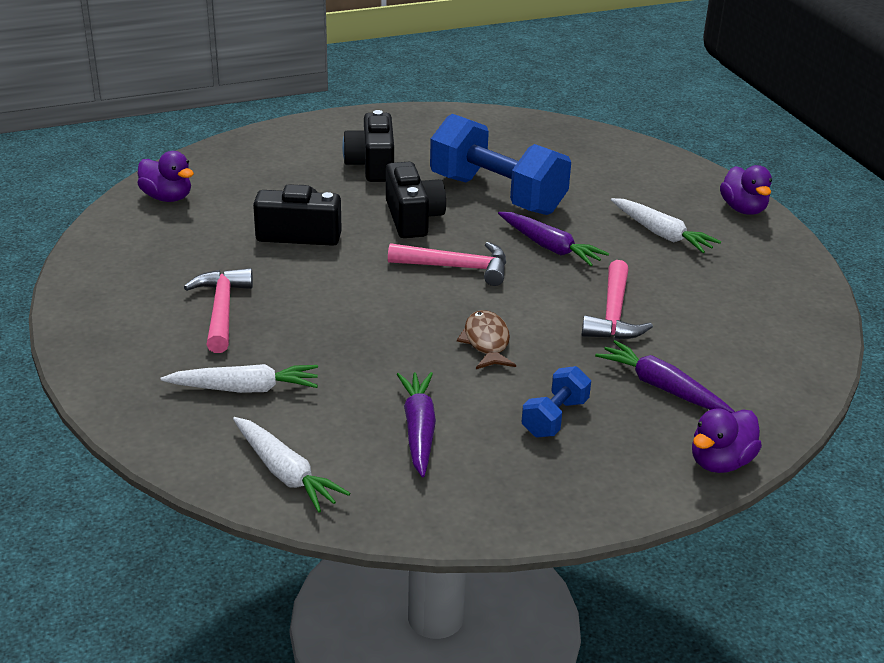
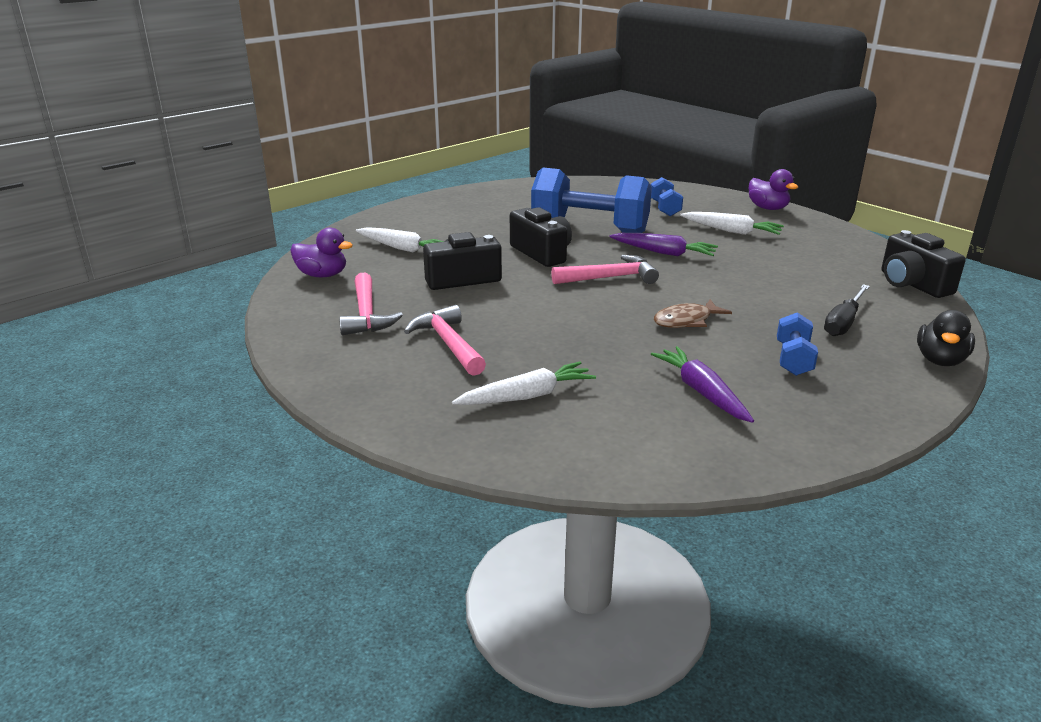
camera: 20 degrees left, 5 degrees down
white carrot [233,417,350,513] -> white carrot moved to [356,227,444,253]
black camera [342,110,394,182] -> black camera moved to [881,230,966,298]
brown fish [457,310,516,369] -> brown fish turned 90 degrees counterclockwise [654,299,732,328]
pink hammer [582,260,653,340] -> pink hammer moved to [339,273,403,335]
purple carrot [595,340,735,413] -> black screwdriver [824,284,870,336]
purple duck [692,408,762,473] -> black duck [917,310,975,366]
none -> blue dumbbell [651,177,683,216]

